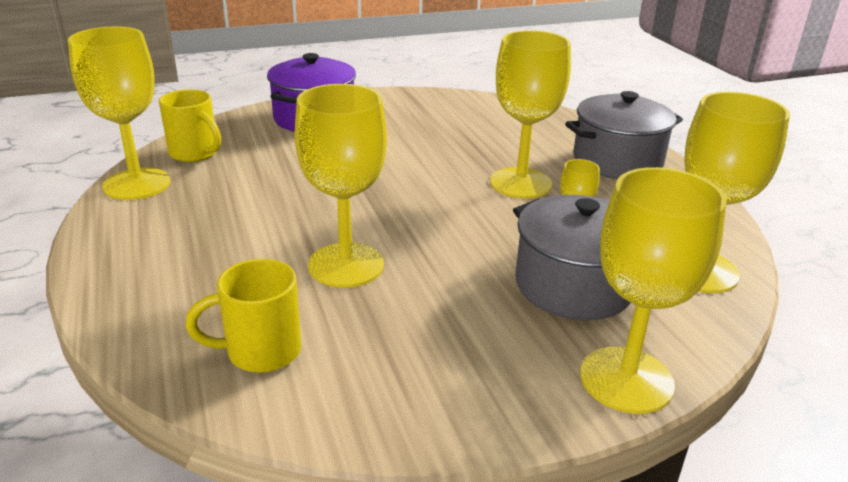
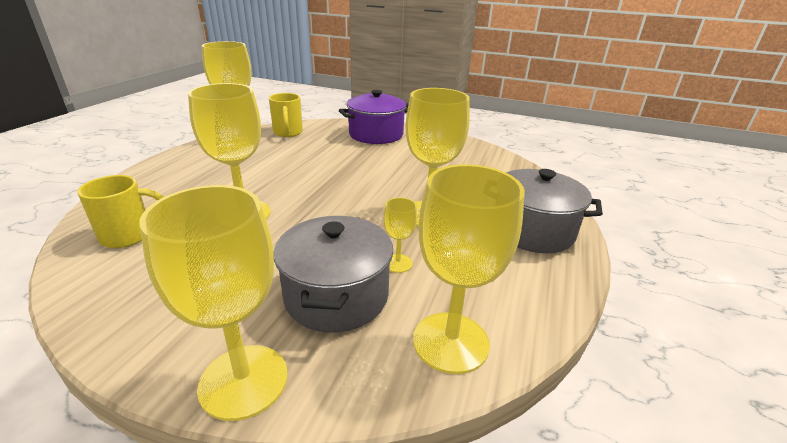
camera: 40 degrees right, 0 degrees up
yellow mug [186,259,301,373] -> yellow mug turned 135 degrees clockwise [77,175,164,248]

